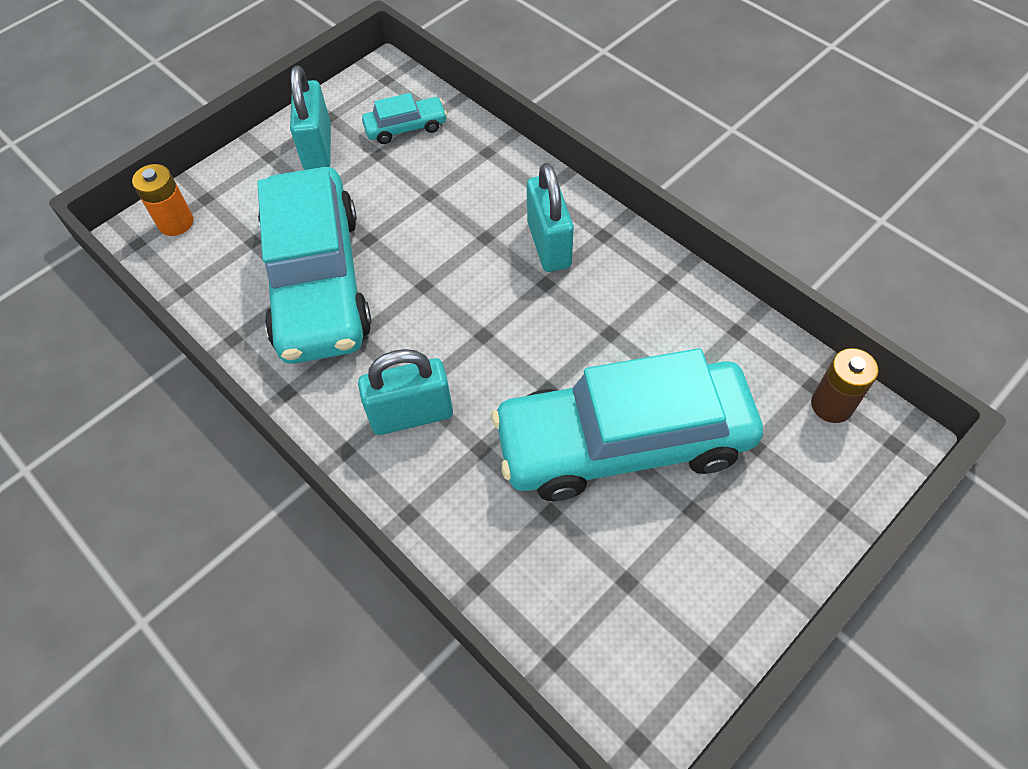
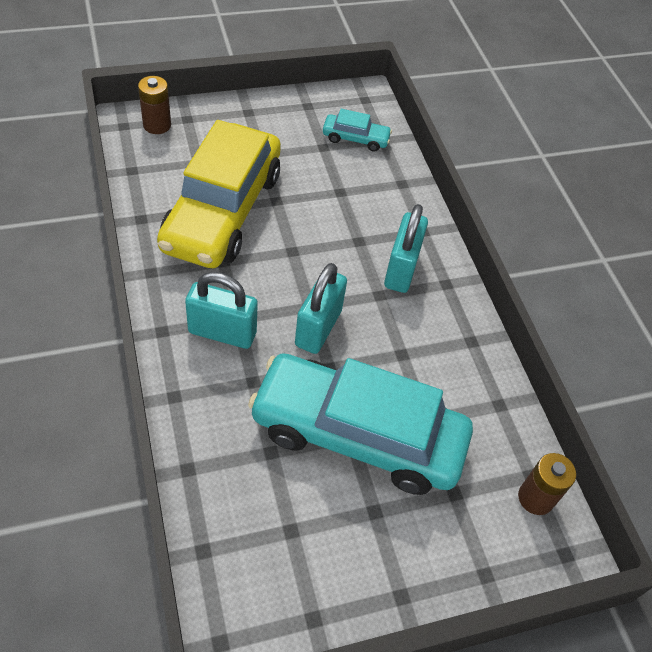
camera: 20 degrees right, 5 degrees down
orange battery [132,164,193,236] -> brown battery [138,76,171,134]
turquoise car [257,167,372,364] -> yellow car [157,120,281,268]
turquoise padlock [290,65,331,170] -> turquoise padlock moved to [295,263,347,354]

